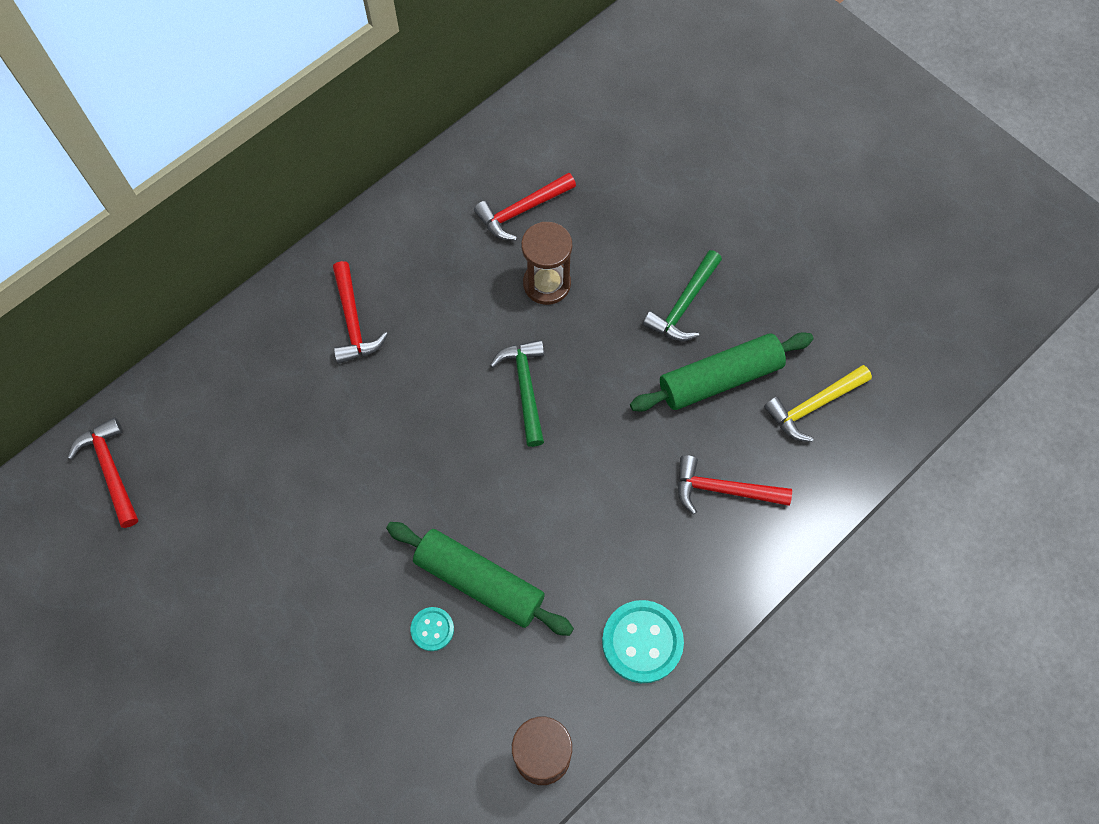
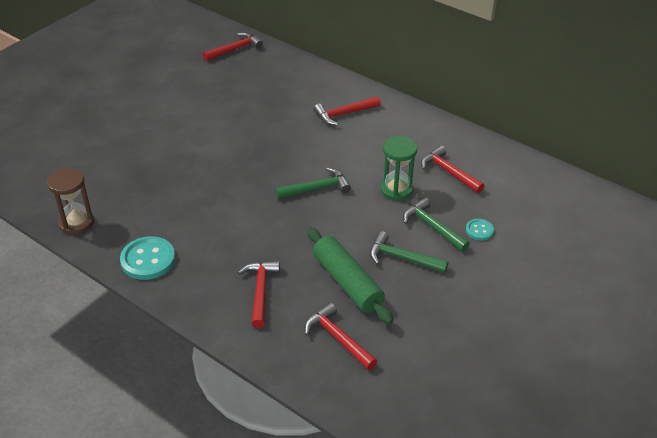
camera: 80 degrees right, 25 degrees down
green rolling pin [386,522,574,636] -> none
turquoise button [410,607,454,651] -> turquoise button moved to [466,219,494,241]
brown hourglass [521,222,572,305] -> green hourglass [380,136,417,200]
yellow hammer [764,365,872,442] -> red hammer [304,302,377,370]
none -> green hammer [403,197,470,252]

